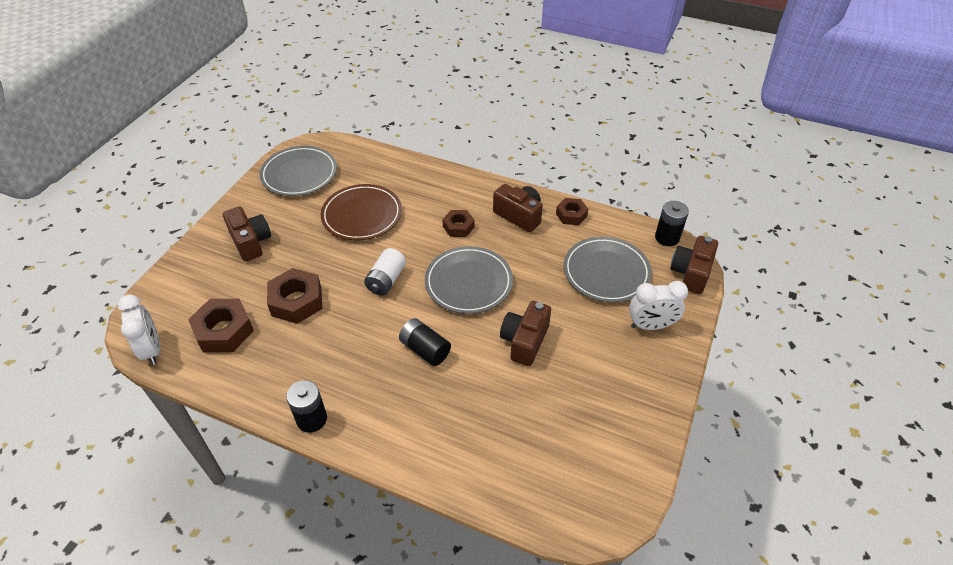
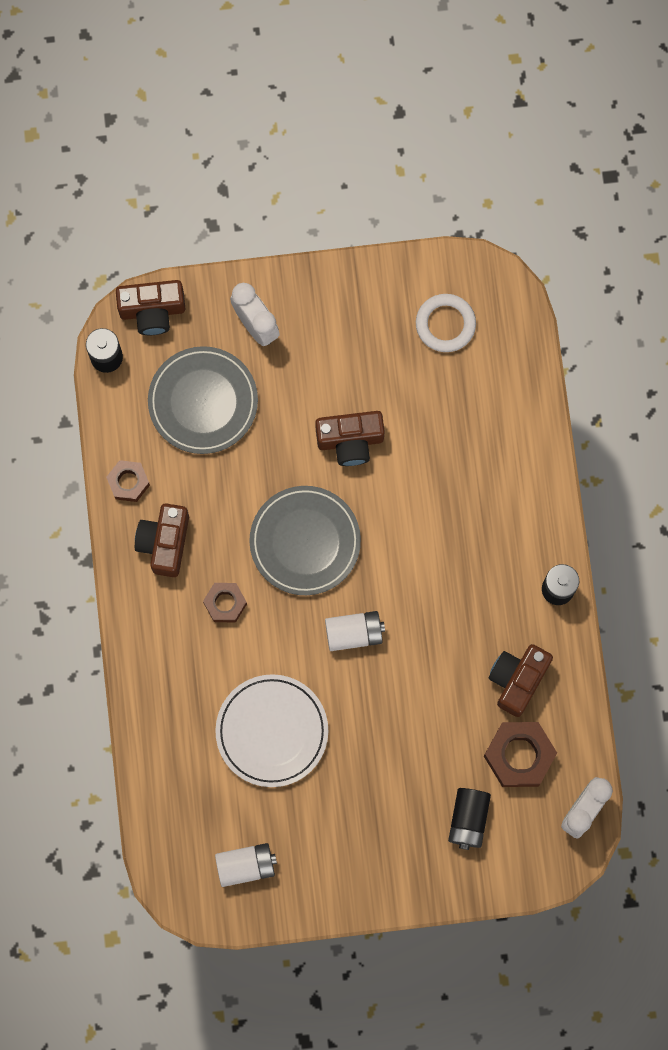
camera: 120 degrees left, 30 degrees up
brown camera [223,206,271,262] -> brown camera moved to [488,644,553,717]
grey plate [260,146,337,196] -> white battery [215,843,277,887]
brown nut [267,268,322,324] -> none
brown plate [321,184,402,240] -> white plate [215,674,328,787]
black battery [399,318,451,366] -> black battery moved to [448,788,491,850]
none -> white ring [416,294,476,352]

